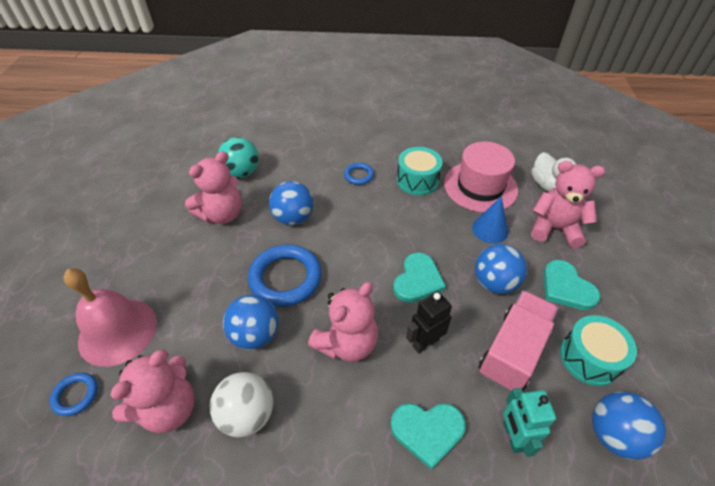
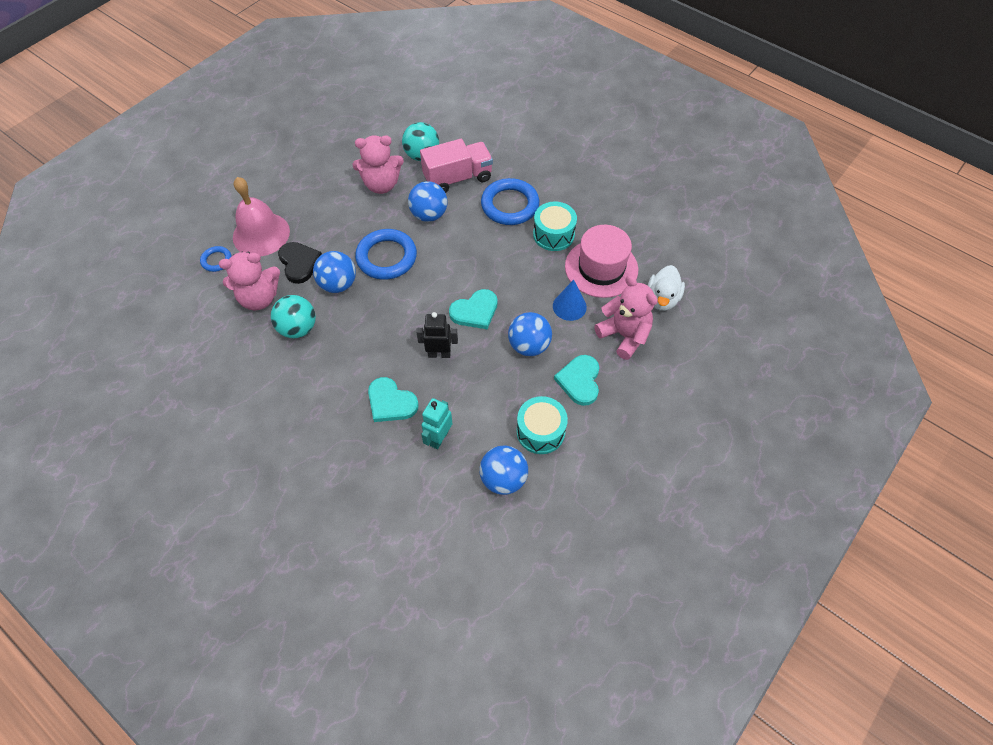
camera: 35 degrees right, 10 degrees up
white ball [210,372,273,437] -> turquoise ball [271,295,316,338]
pink teddy bear [308,282,378,362] -> none
blue ring [344,163,374,185] -> blue ring [481,178,539,225], size x1.99
pink truck [479,290,559,393] -> pink truck moved to [420,139,493,193]
none -> black heart [278,242,322,284]

